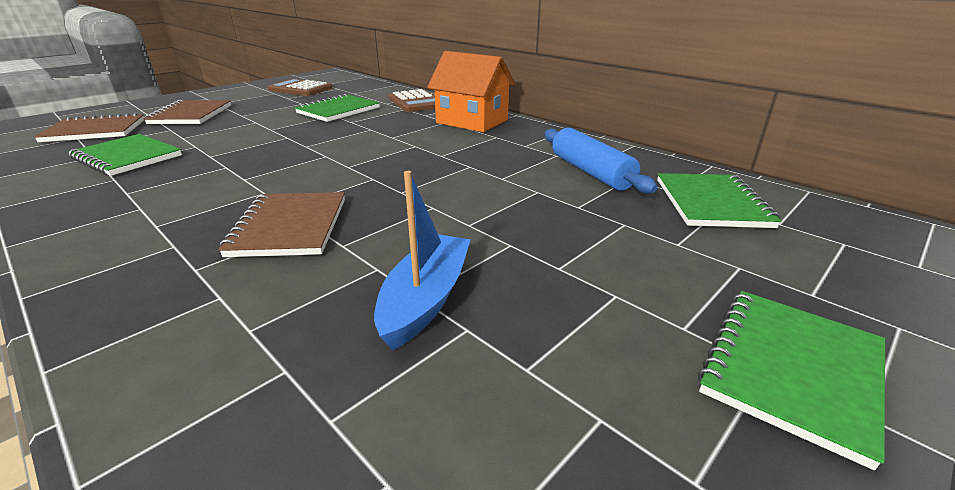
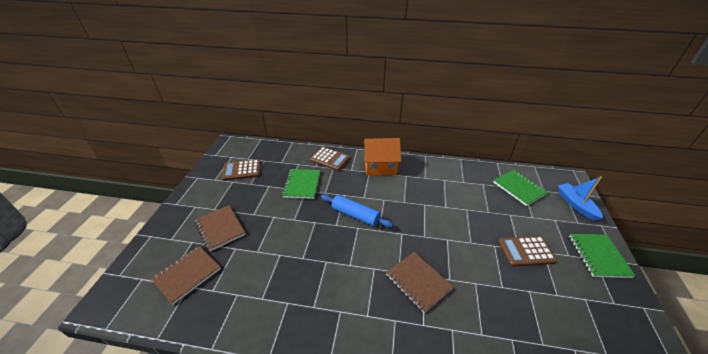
camera: 35 degrees left, 10 degrees up
green notebook [68,134,182,176] -> none
blue boat [374,171,471,350] -> blue boat moved to [558,176,603,221]
blue rolling pin [544,128,657,193] -> blue rolling pin moved to [321,194,393,228]
none -> brown calculator [498,236,557,267]

